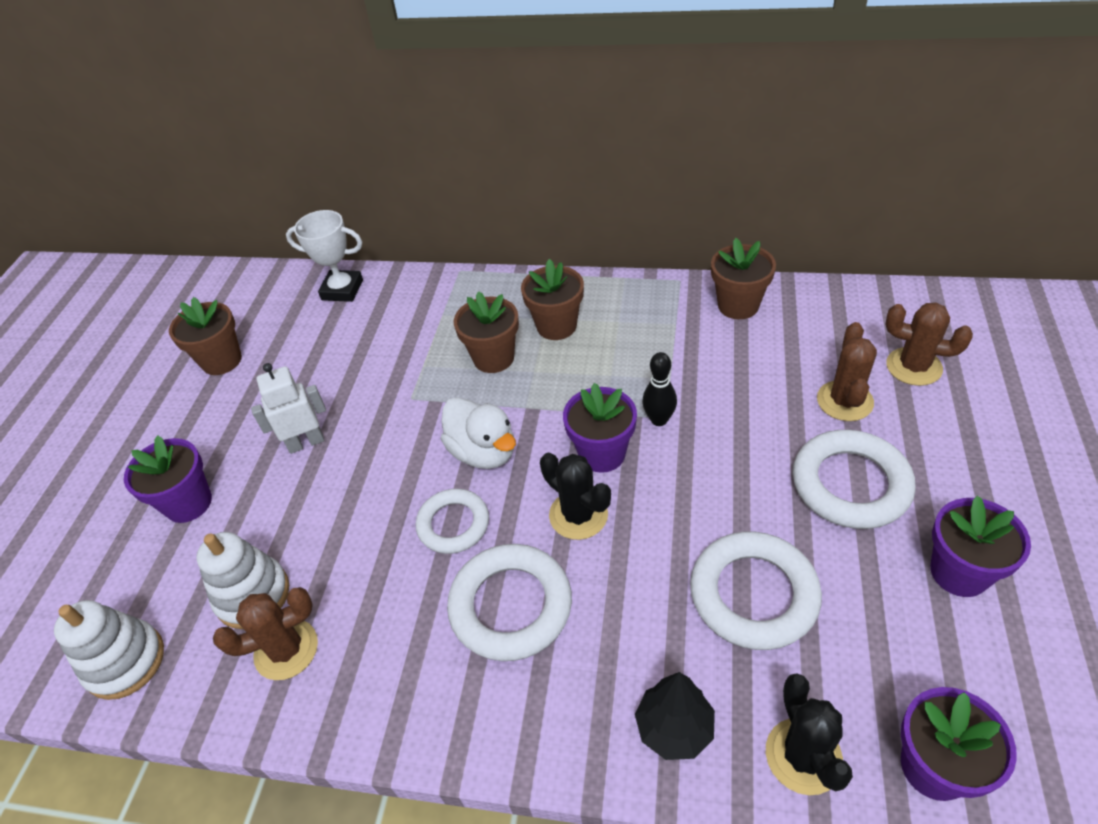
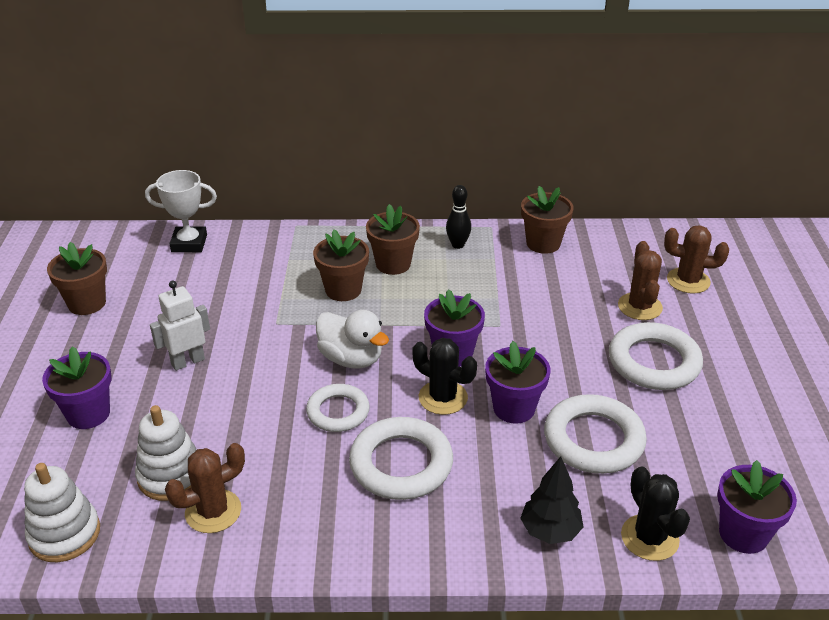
camera: 15 degrees left, 10 degrees down
black bowling pin [642,352,677,426] -> black bowling pin moved to [446,185,471,249]
purple flower pot [930,496,1031,597] -> purple flower pot moved to [485,341,550,424]

